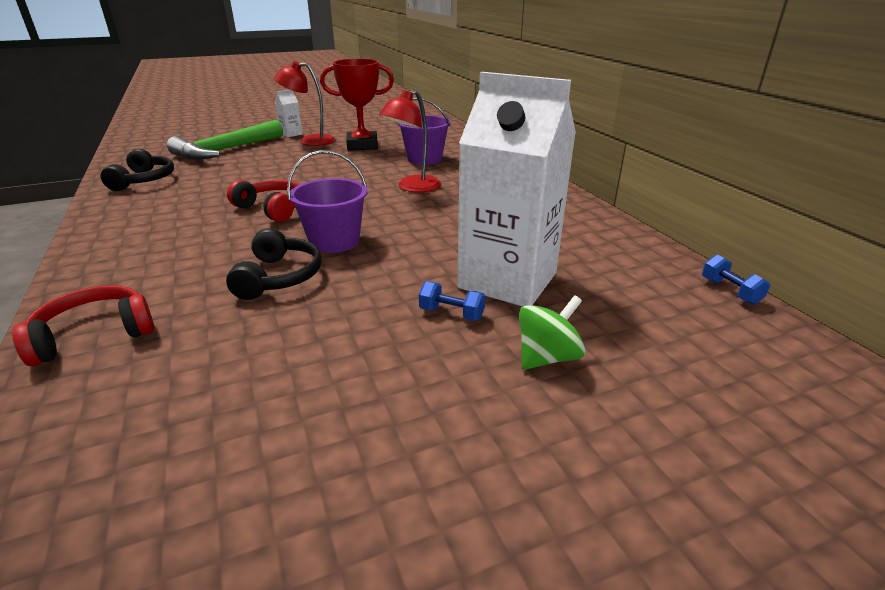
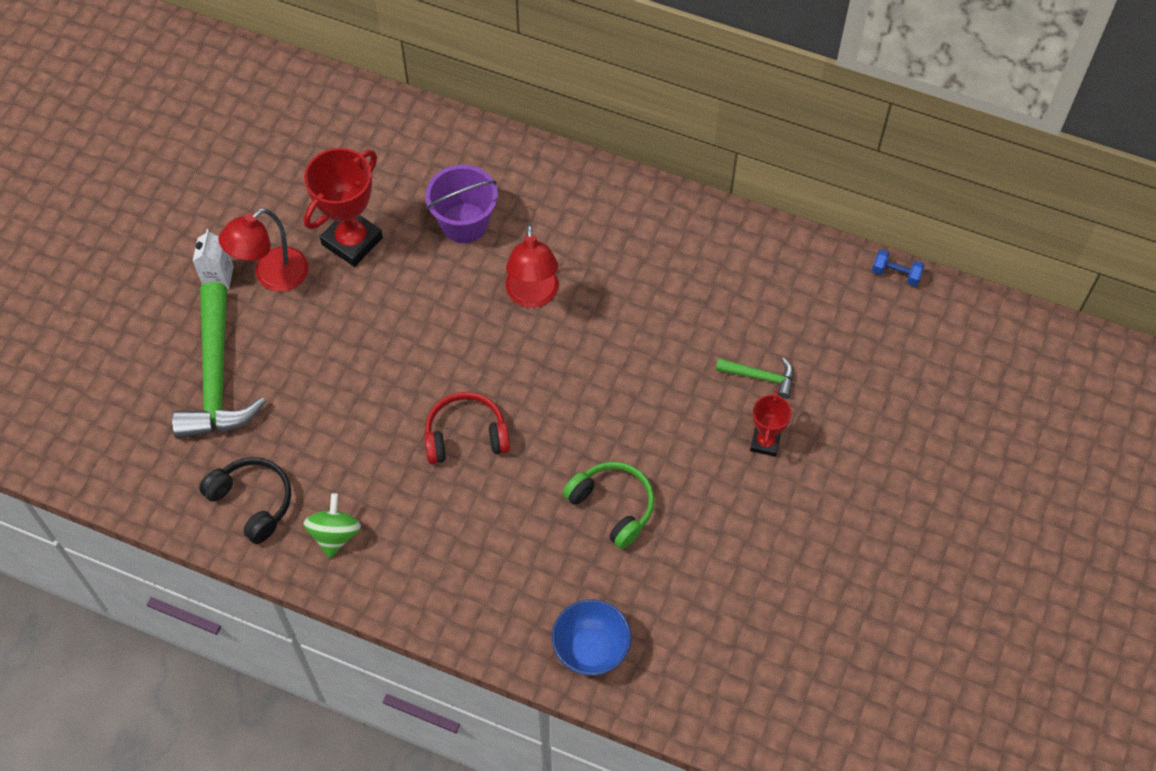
camera: 45 degrees left, 30 degrees up
red headphones [12,285,154,366] -> blue bowl [552,599,631,676]
black headphones [226,228,322,300] -> green headphones [563,462,654,549]
purple bucket [287,150,367,253] -> none
blue dumbbell [419,282,485,321] -> red trophy [750,390,792,457]
white carton [457,72,576,307] -> green hammer [716,358,794,399]
green spinning top [519,295,585,370] -> green spinning top moved to [303,493,361,558]

